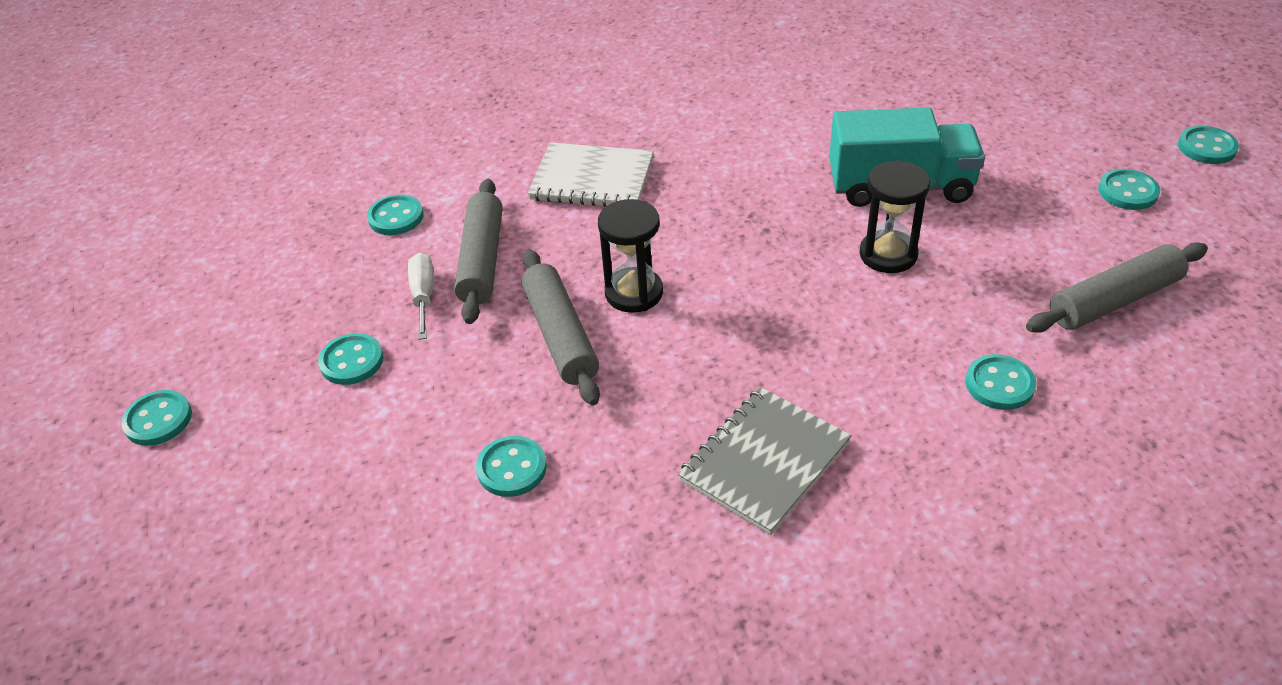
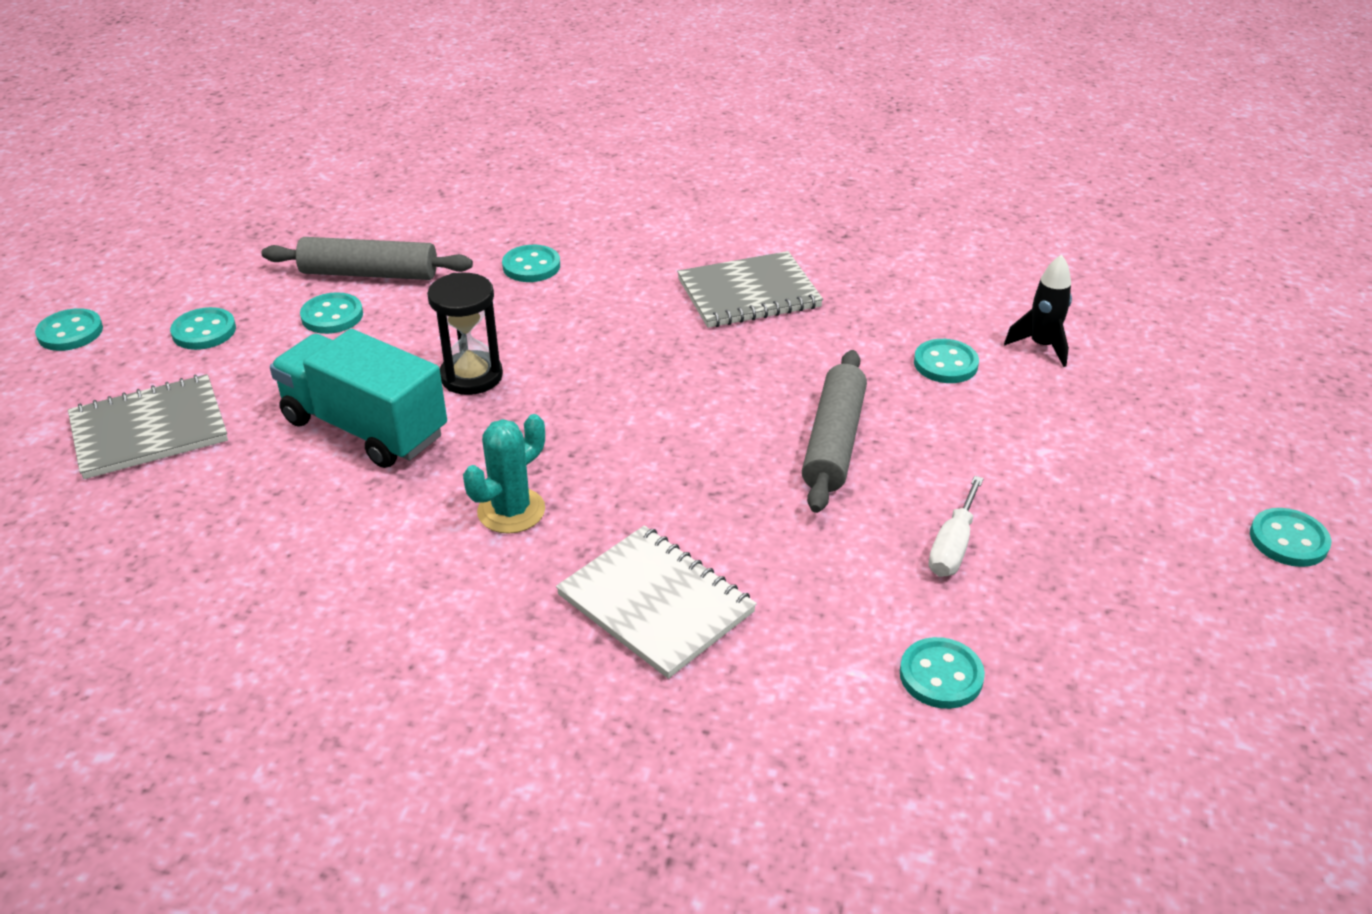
camera: 150 degrees left, 5 degrees down
turquoise button [318,333,384,385] -> turquoise button moved to [300,292,363,334]
grey rolling pin [454,179,503,324] -> none
black hourglass [598,199,663,313] -> none
none -> grey notebook [68,374,228,479]
none -> turquoise cactus [463,414,545,534]
none -> black rocket [1004,254,1072,367]

